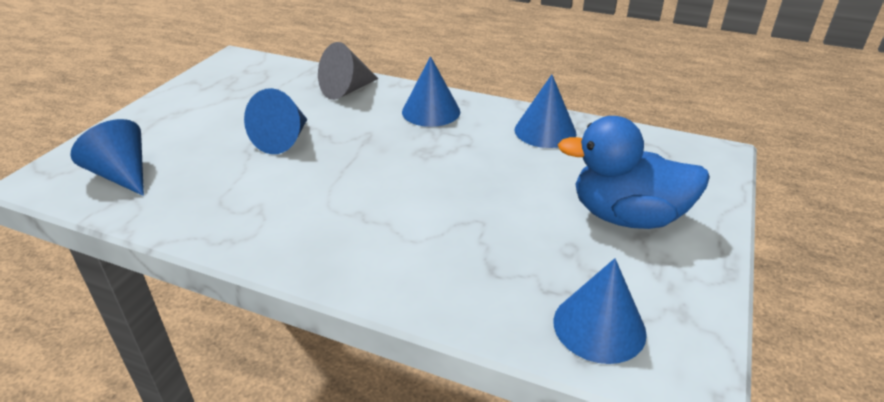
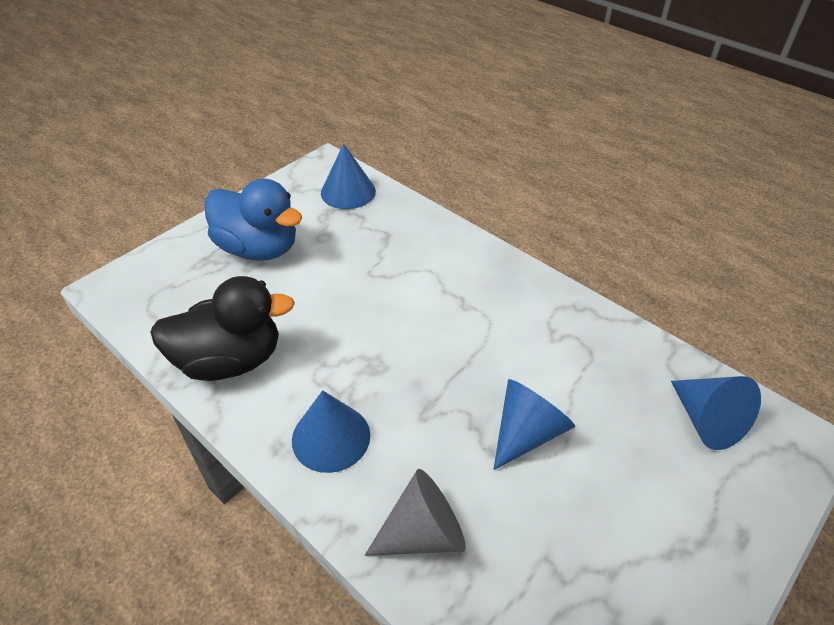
camera: 160 degrees left, 10 degrees up
blue cone [515,74,576,148] -> black duck [150,276,295,381]

